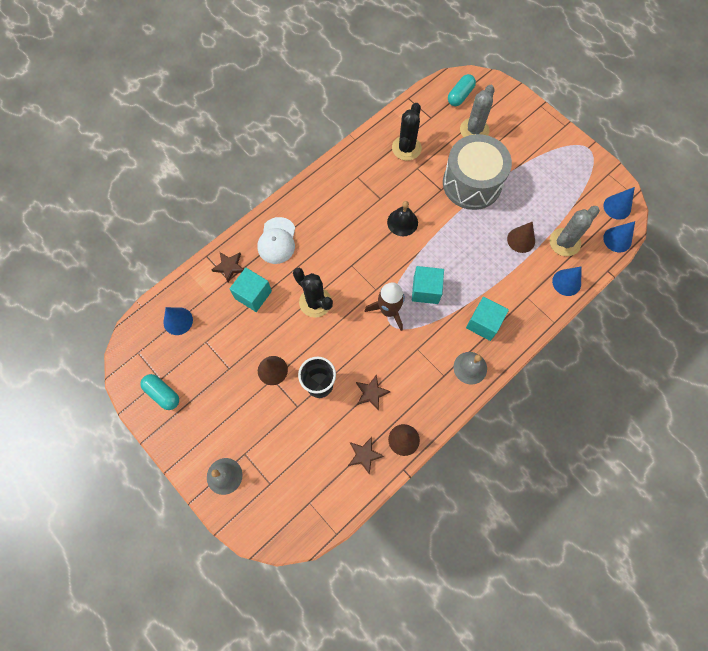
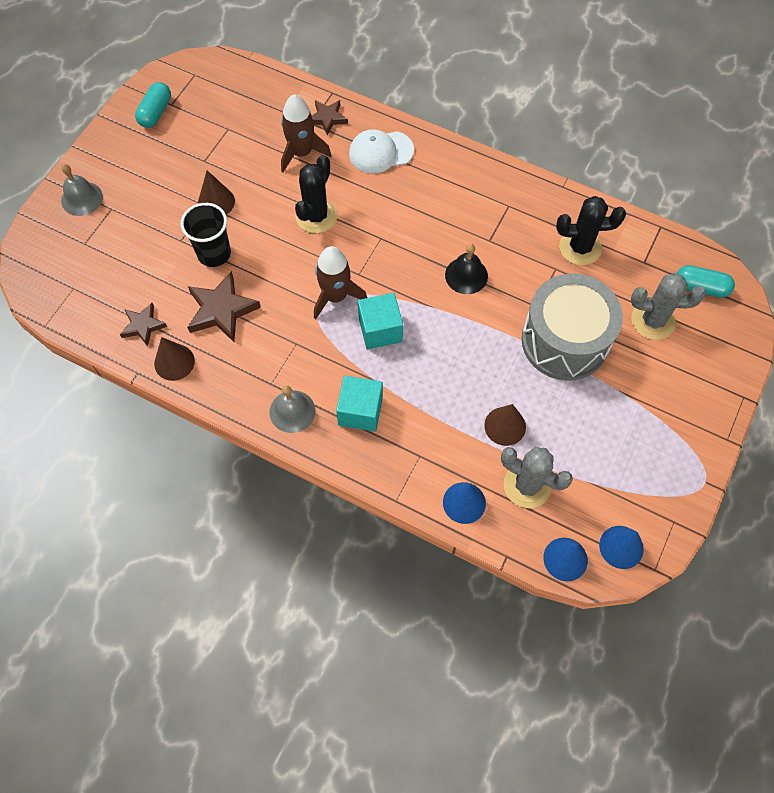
camera: 70 degrees right, 5 degrees down
blue cone [163,307,193,335] -> none
turquoise cube [230,268,272,312] -> brown rocket [281,94,332,172]
brown star [356,374,391,411] -> brown star [187,271,261,342], size x1.63

